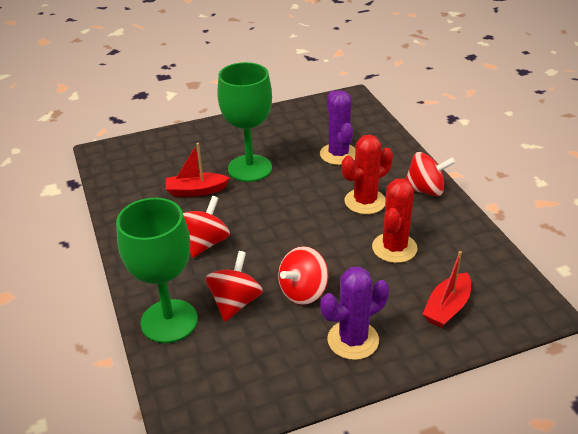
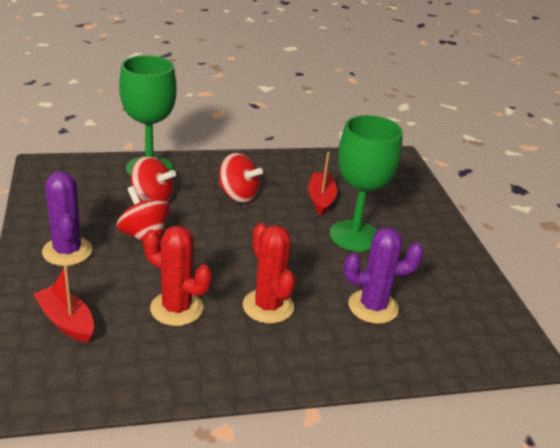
camera: 95 degrees right, 5 degrees down
red spinning top [405,152,456,196] -> none

